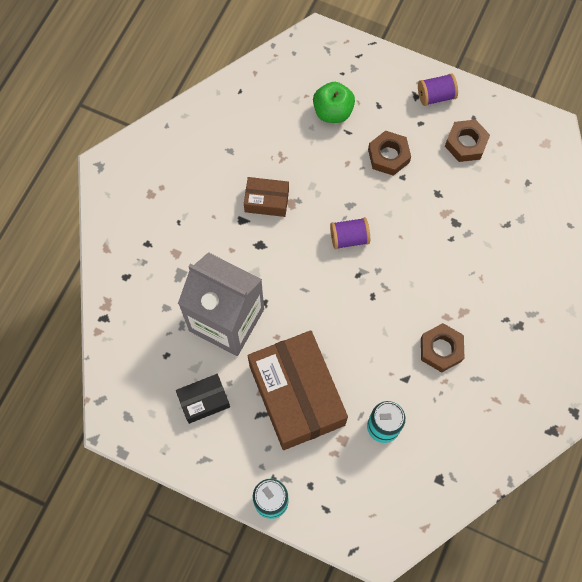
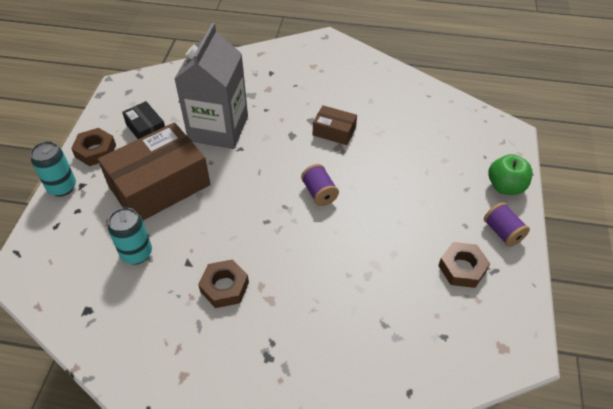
camera: 75 degrees right, 20 degrees down
brown box [244,177,289,217] -> brown box turned 60 degrees counterclockwise [313,105,357,145]
green apple [313,82,355,123] -> green apple moved to [488,154,533,195]
brown nut [368,130,411,176] -> brown nut moved to [71,128,116,166]

